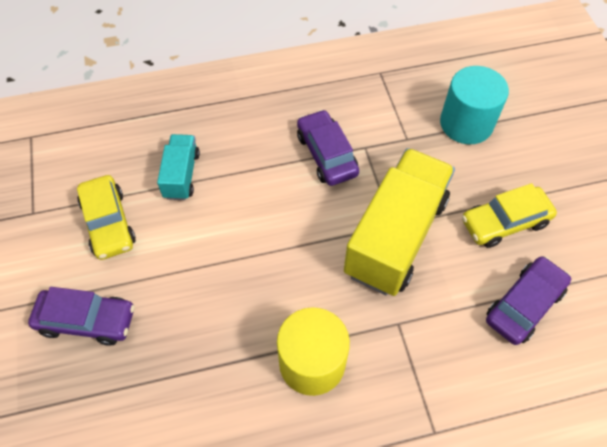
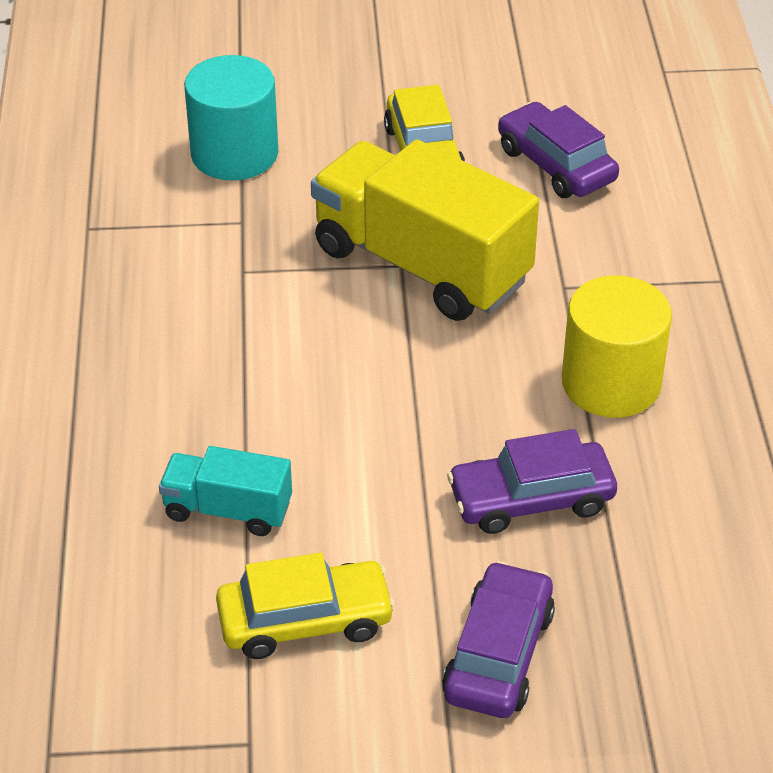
camera: 80 degrees left, 15 degrees down
purple car [297,109,359,186] -> purple car moved to [447,429,617,534]

